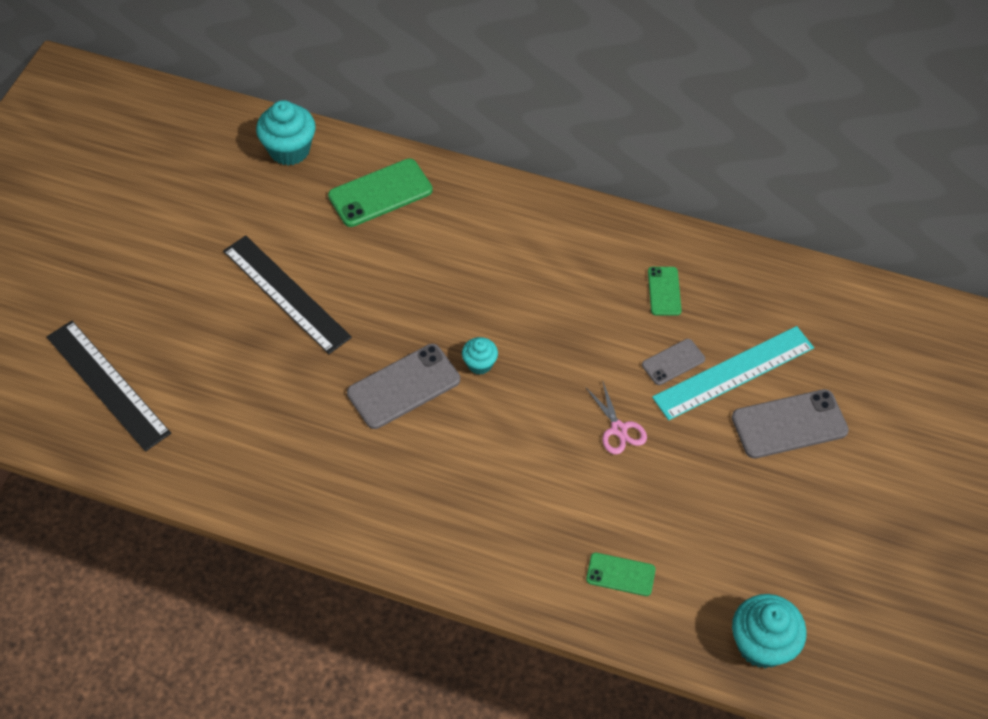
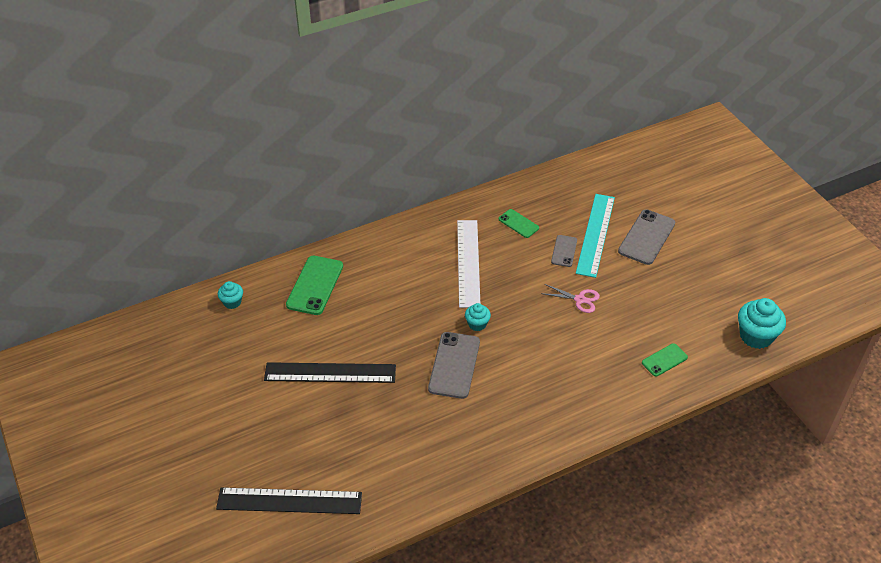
camera: 45 degrees left, 10 degrees down
turquoise cupcake [256,100,316,166] -> turquoise cupcake [218,281,243,309], size x0.56
none -> white ruler [457,220,480,308]

